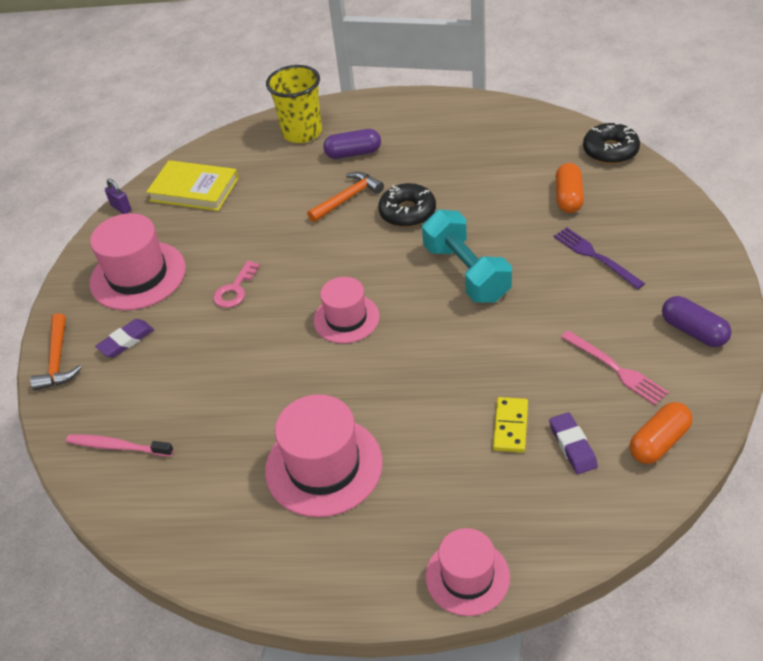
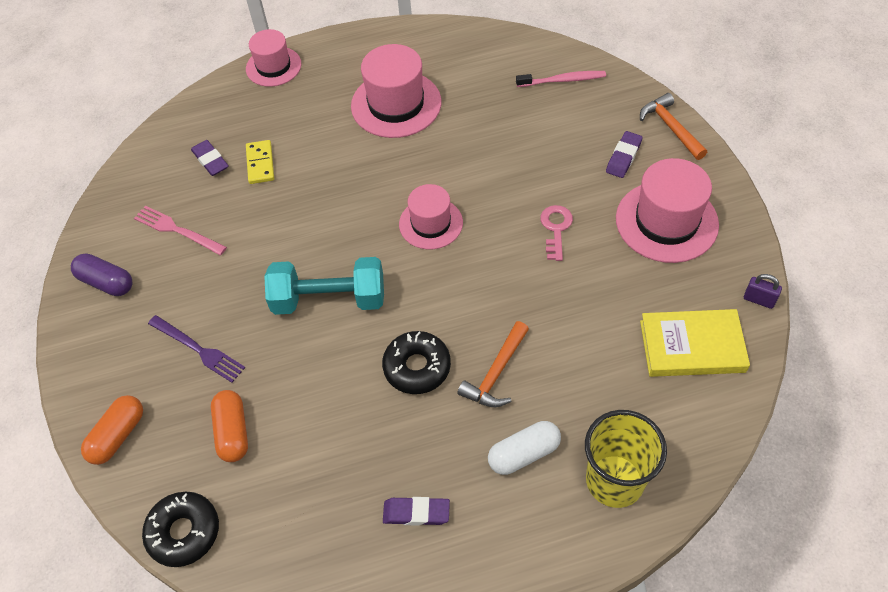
camera: 160 degrees right, 10 degrees up
purple capsule [323,129,381,159] -> white capsule [488,421,561,475]
turquoise dumbbell [422,209,512,302] -> turquoise dumbbell turned 45 degrees counterclockwise [264,257,384,315]
orange capsule [630,402,693,464] -> orange capsule moved to [81,395,143,465]
none -> purple eraser [383,497,450,526]

